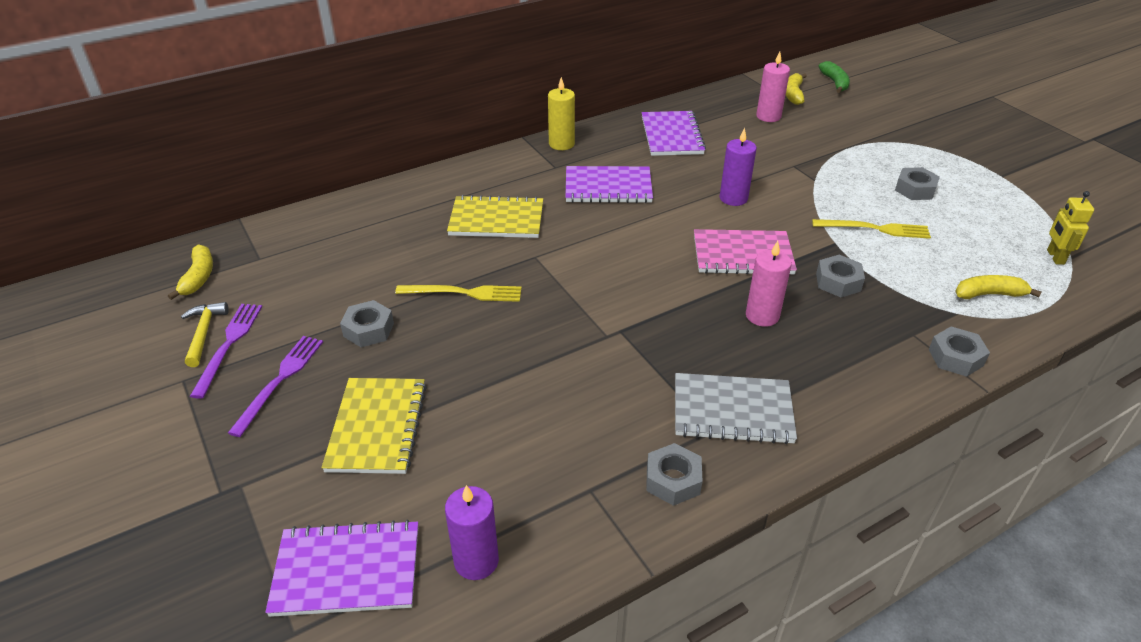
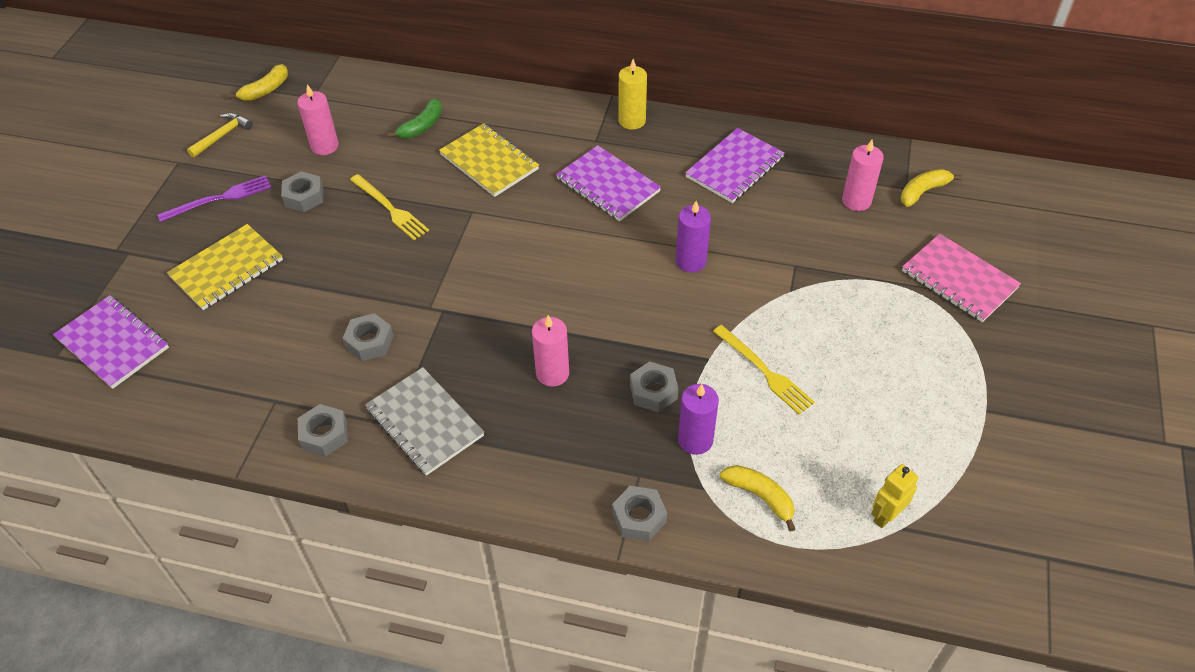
camera: 45 degrees right, 10 degrees up
purple fork [190,304,262,399] -> none
purple candle [445,485,499,580] -> purple candle moved to [678,384,719,455]
pink notebook [694,229,797,274] -> pink notebook moved to [902,234,1021,322]
green banana [819,61,850,93] -> green banana moved to [388,98,442,138]
grey nut [895,167,940,200] -> grey nut moved to [342,313,394,361]
none -> pink candle [297,84,339,155]

